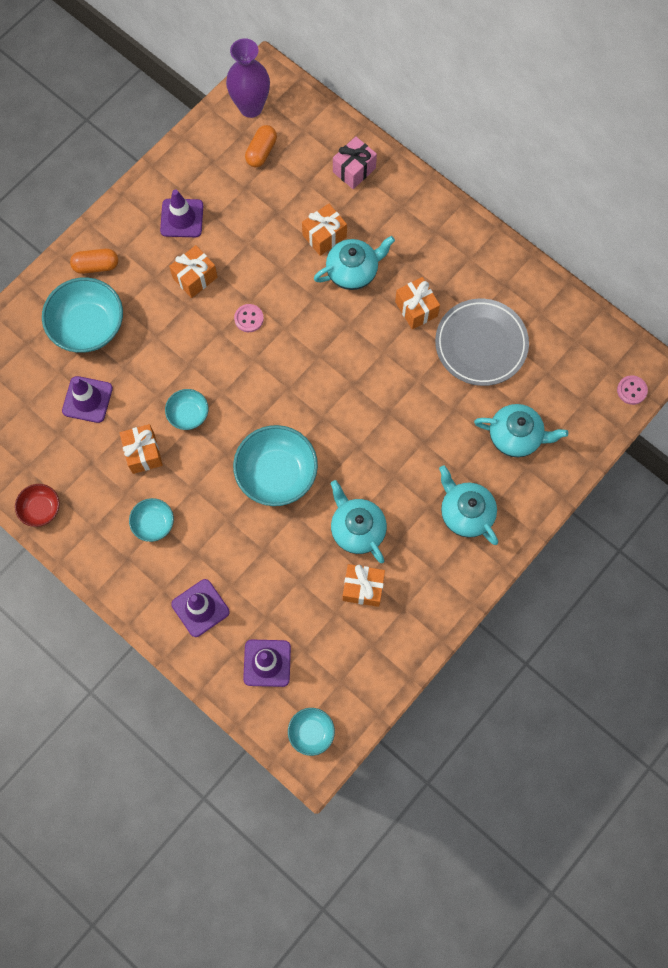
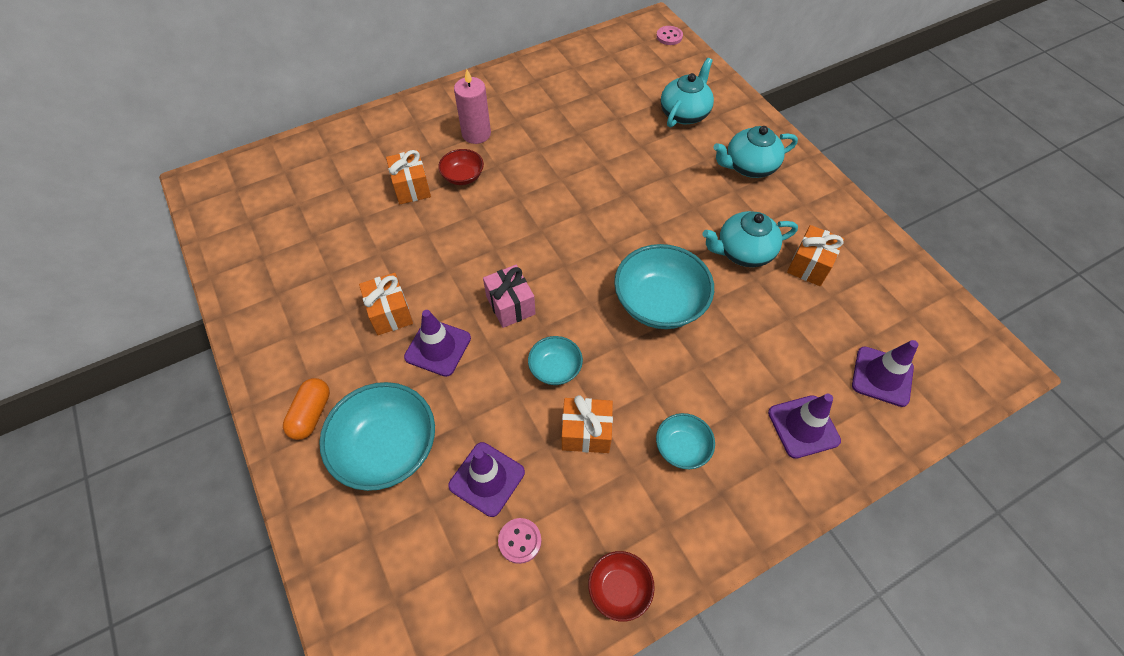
camera: 70 degrees left, 15 degrees down
purple traffic cone [160,189,203,237] -> purple traffic cone moved to [404,310,471,377]
purple vase [226,38,270,118] -> none
pink button [234,304,264,332] -> pink button moved to [498,518,541,564]
orange capsule [245,125,277,167] -> none
turquoise bowl [288,708,335,756] -> none
turquoise teapot [314,236,395,290] -> red bowl [438,149,484,185]
pink gift [333,136,377,189] -> pink gift moved to [483,265,536,328]
orange gift [395,277,440,329] -> none
grey plate [435,299,529,386] -> none
none -> pink candle [454,69,491,144]

